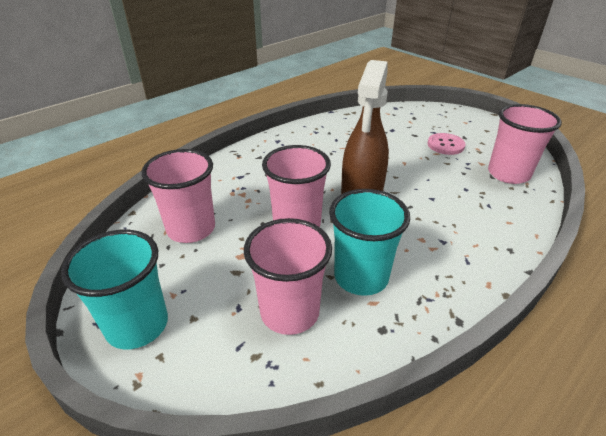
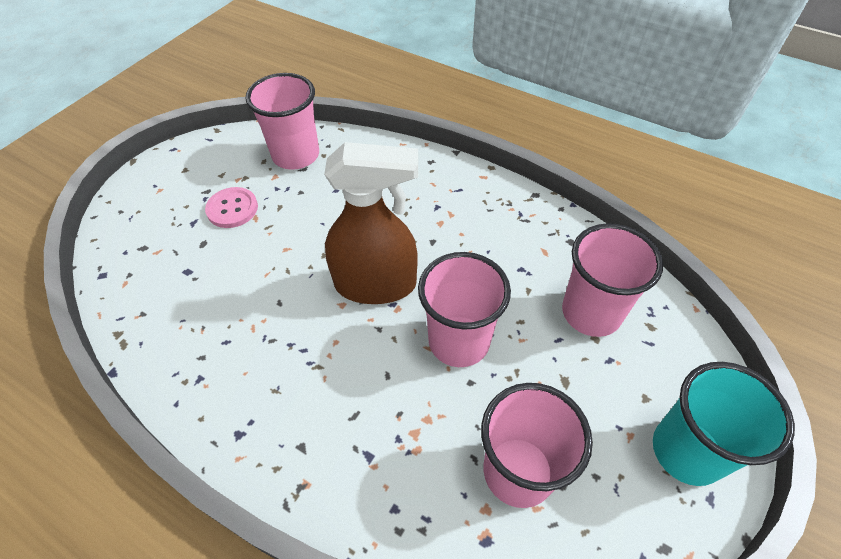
camera: 105 degrees left, 15 degrees up
turquoise cup [329,189,410,296] -> none

